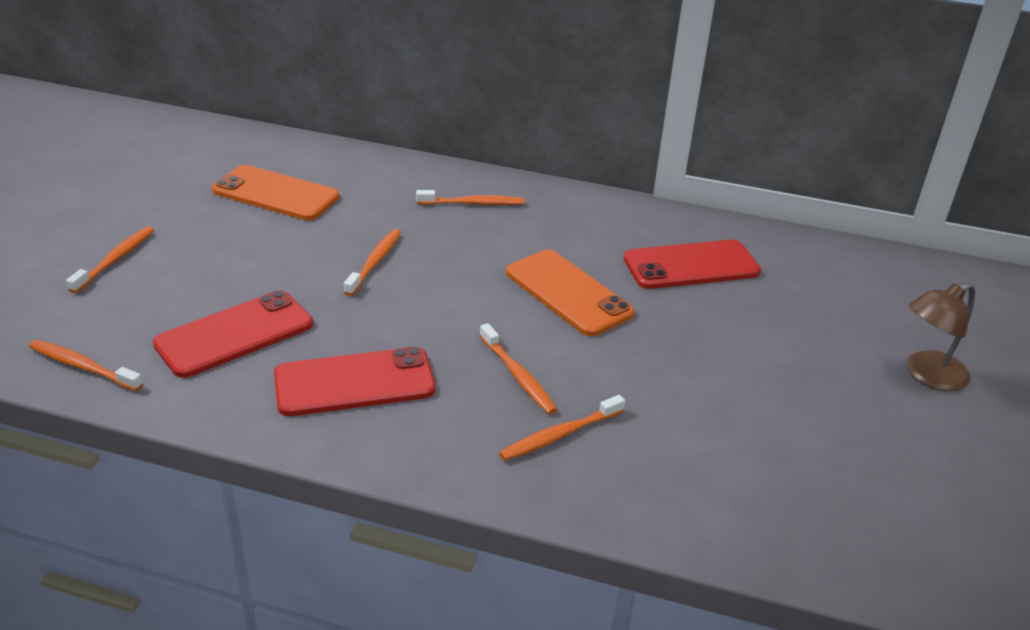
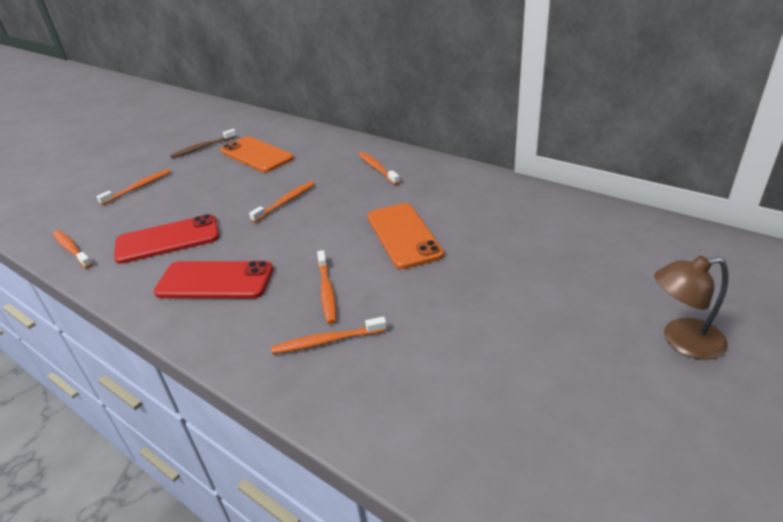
camera: 25 degrees right, 0 degrees up
orange toothbrush [416,190,524,205] -> orange toothbrush turned 135 degrees counterclockwise [359,152,400,185]
red phone [623,240,761,289] -> none
none -> brown toothbrush [170,129,237,158]

